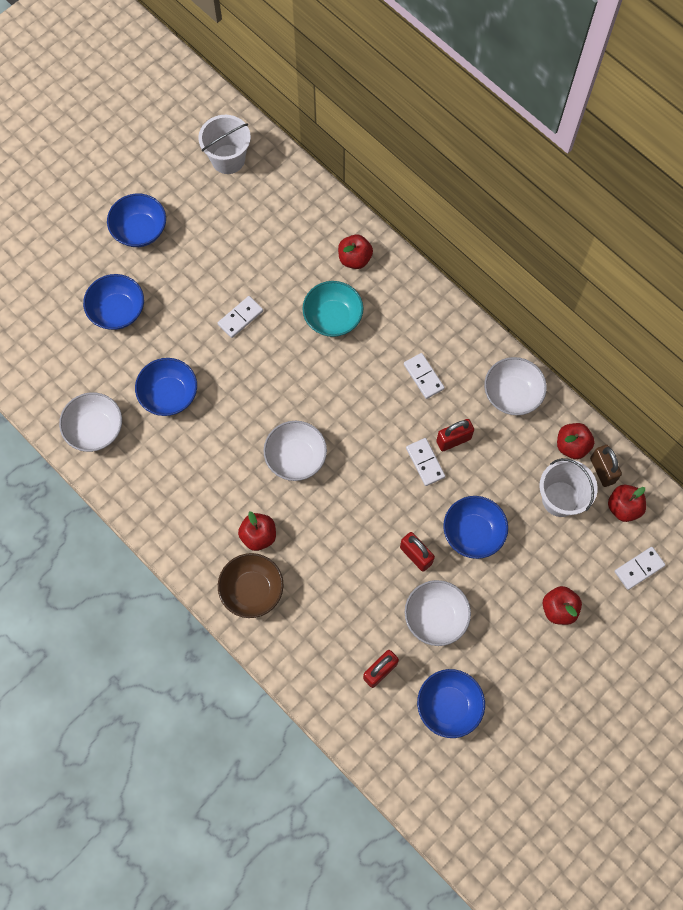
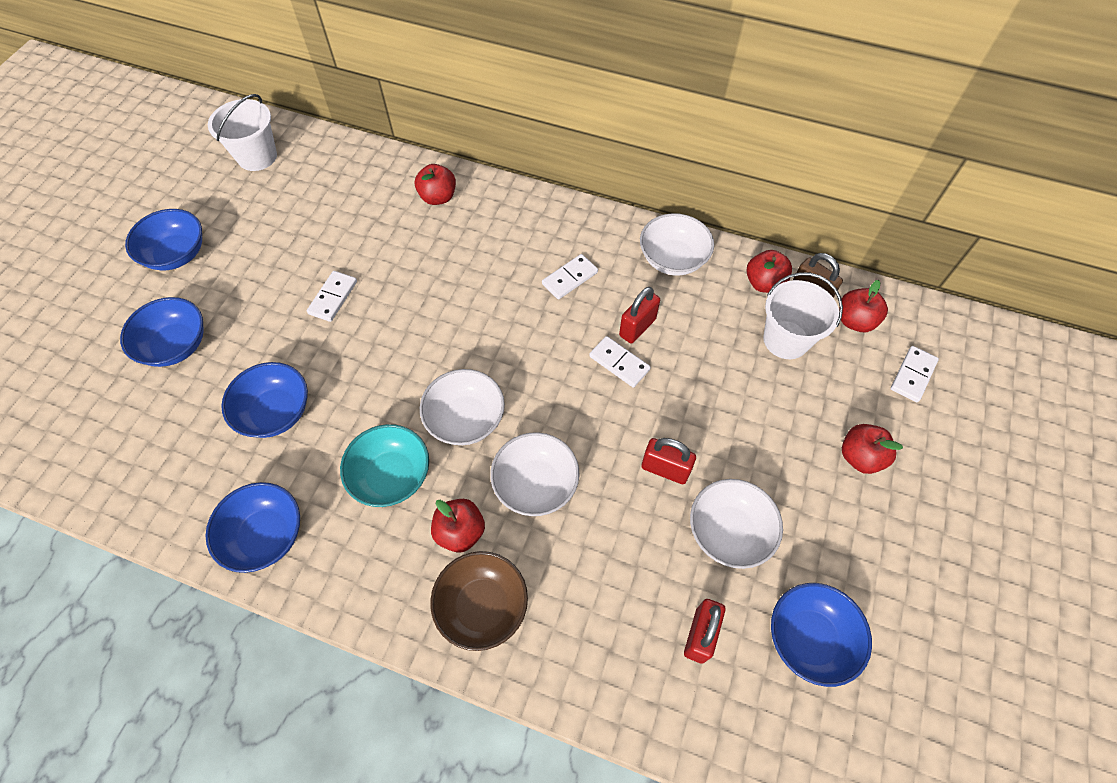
camera: 25 degrees left, 10 degrees down
white bowl [59,392,122,452] -> white bowl moved to [490,432,580,516]
turquoise bowl [303,281,363,337] -> turquoise bowl moved to [340,424,429,507]
white domino [404,353,445,399] -> white domino turned 75 degrees counterclockwise [542,254,598,299]
blue bowl [443,496,508,559] -> blue bowl moved to [206,482,300,573]

